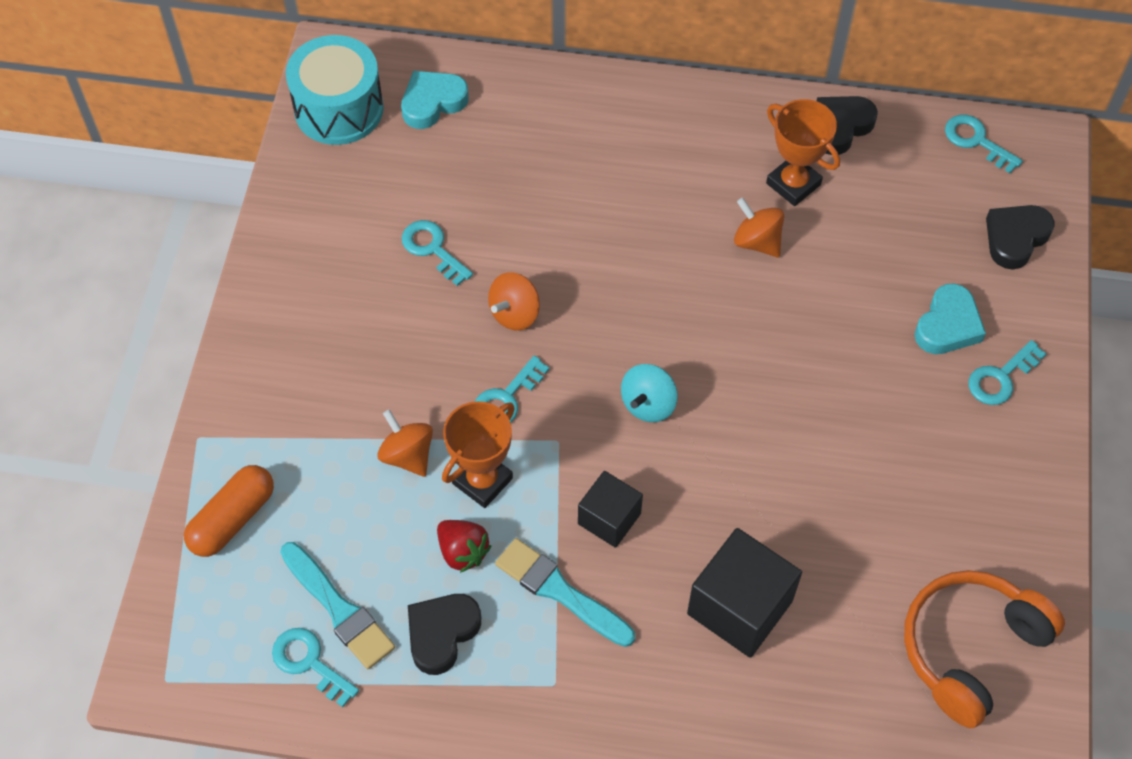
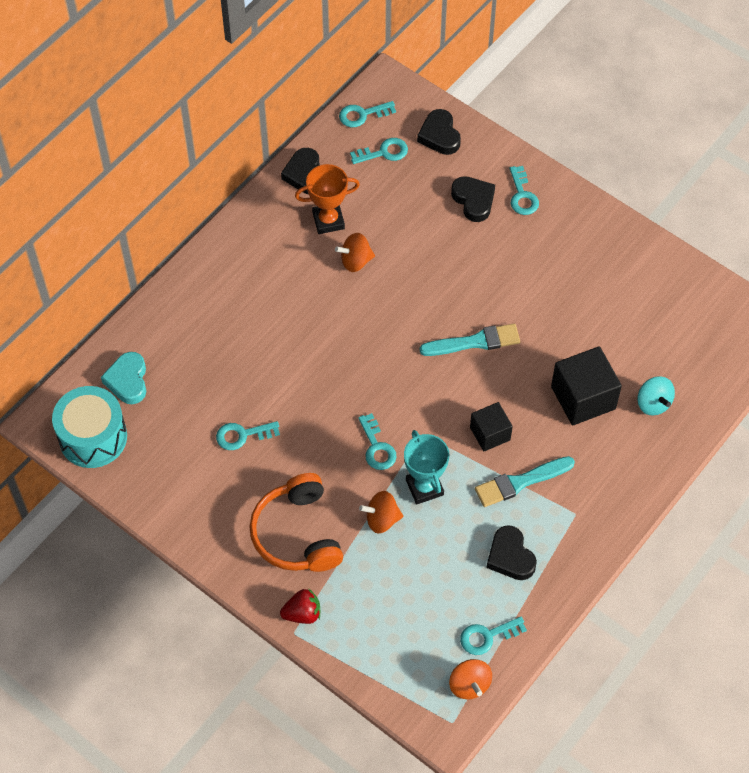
camera: 60 degrees left, 0 degrees up
orange capsule [184,465,274,557] -> none
turquoise brush [280,542,395,669] -> turquoise brush moved to [420,324,520,356]
red strawberry [437,520,491,573] -> red strawberry moved to [280,588,320,624]
orange trophy [442,401,515,508] -> turquoise trophy [404,430,449,504]
orange spinning top [488,272,540,331] -> orange spinning top moved to [449,659,492,699]
turquoise spinning top [621,364,678,422] -> turquoise spinning top moved to [637,376,675,416]
orange headphones [904,570,1065,728] -> orange headphones moved to [249,473,343,572]
turquoise heart [914,284,986,354] -> black heart [451,176,495,222]
none -> turquoise key [350,138,408,164]

